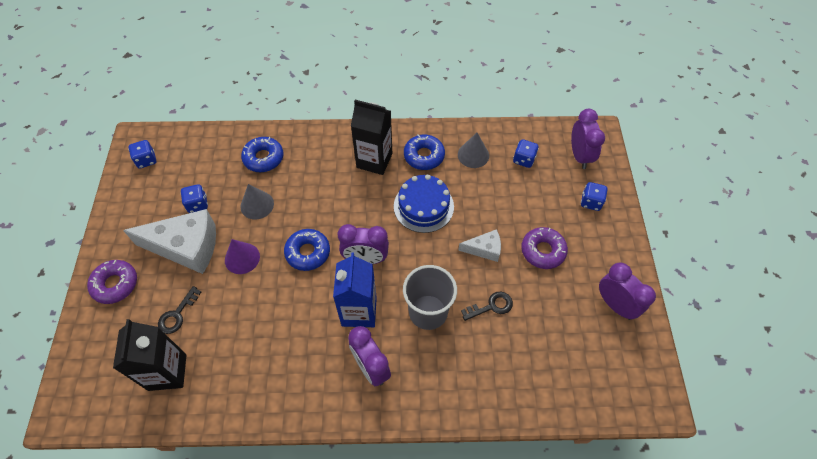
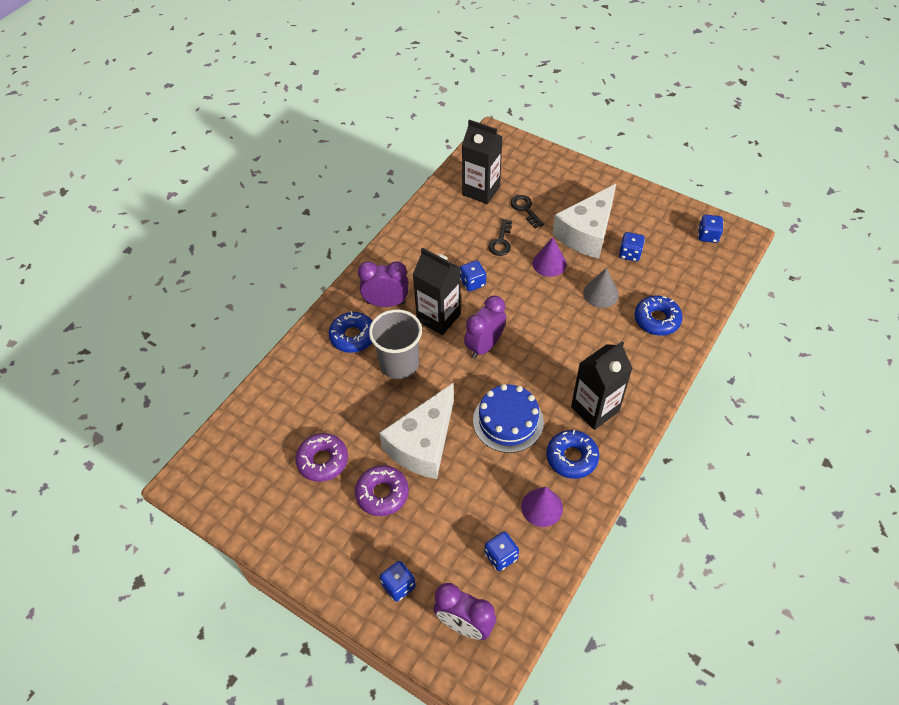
camera: 125 degrees right, 5 degrees down
purple donut [87,260,137,304] -> purple donut moved to [295,433,348,482]
blue donut [284,229,330,271] -> blue donut moved to [329,311,372,353]
blue carton [333,253,377,327] -> black carton [413,248,461,335]
grey cone [458,133,489,168] -> purple cone [521,487,563,527]
white cheese [458,229,501,262] -> white cheese [379,383,454,479], size x1.97
black key [461,292,513,321] -> black key moved to [488,219,512,256]
purple clock [599,263,656,320] -> none
none -> blue dice [460,260,486,291]

